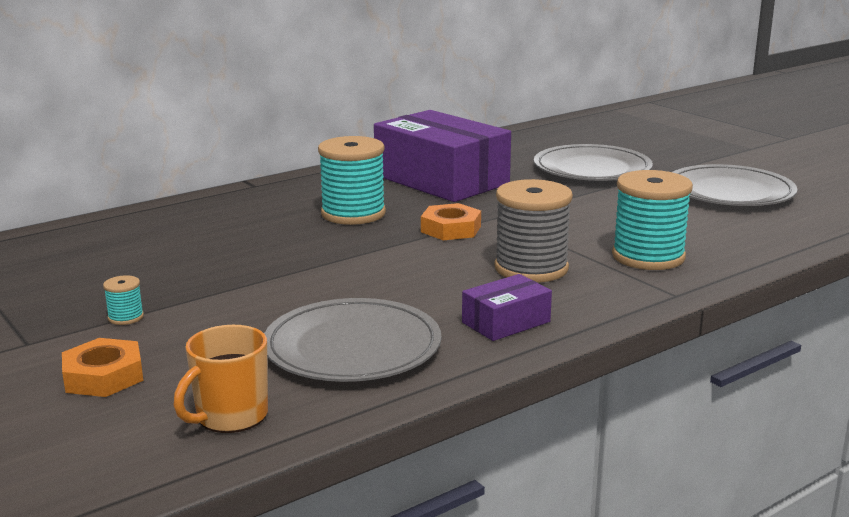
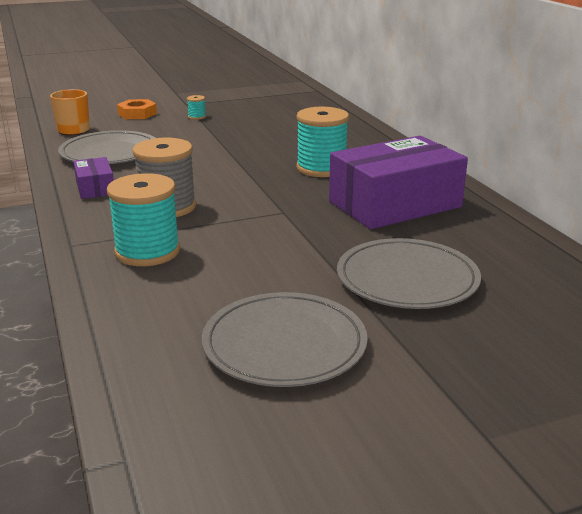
camera: 105 degrees right, 5 degrees up
orange nut [421,203,481,240] -> none

